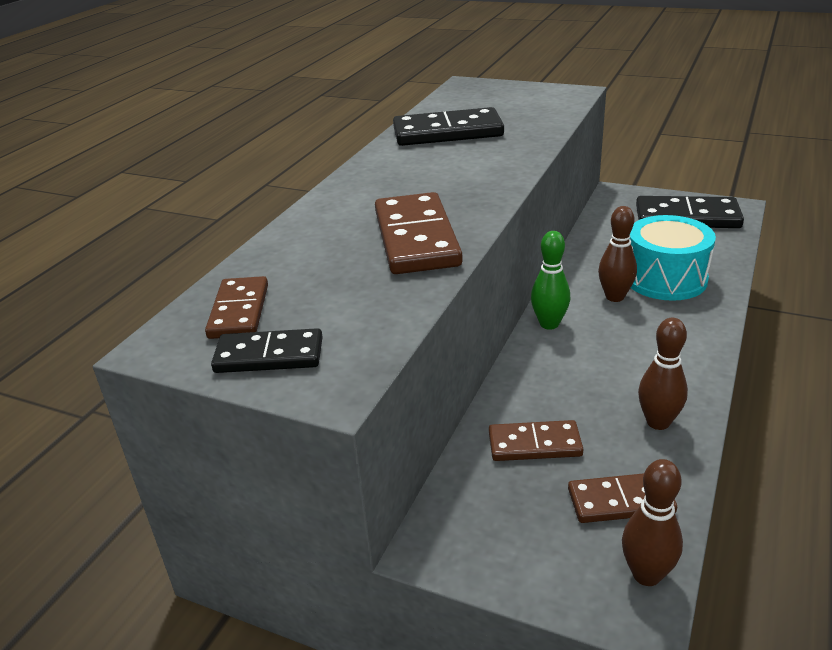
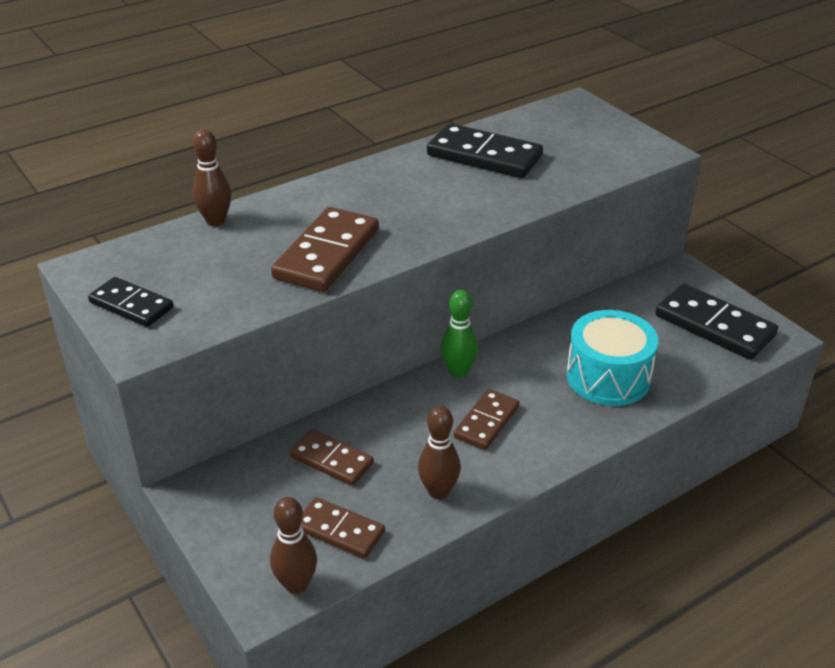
camera: 30 degrees right, 5 degrees up
brown domino [205,276,268,339] -> brown domino moved to [454,389,520,450]
brown bowling pin [598,206,637,302] -> brown bowling pin moved to [192,129,231,226]

